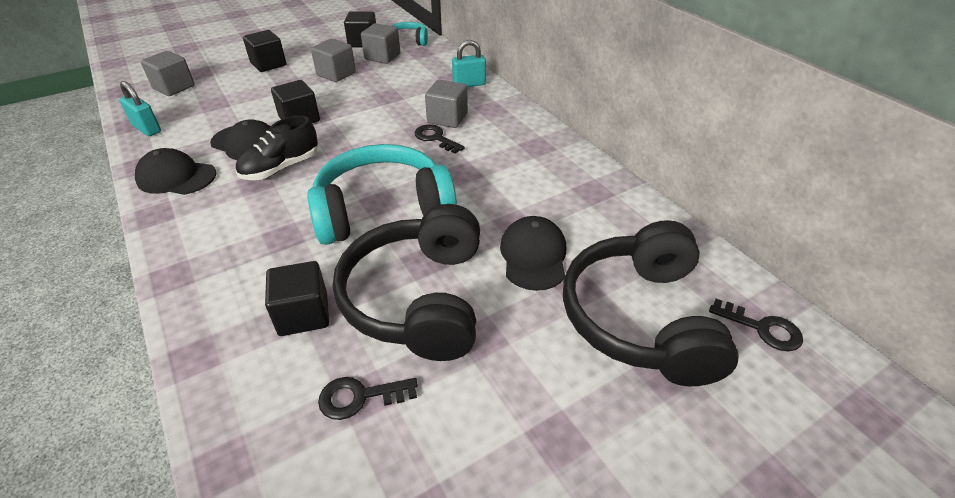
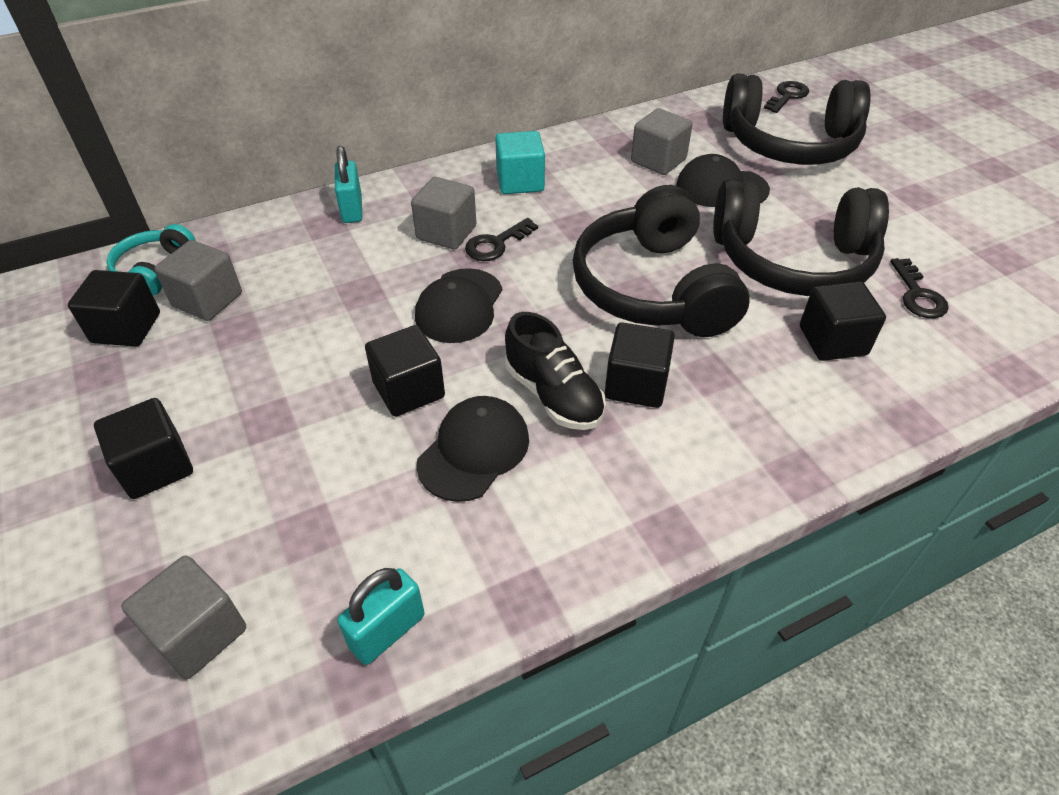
camera: 85 degrees left, 5 degrees up
black cap [135,148,217,195] -> black cap moved to [415,268,502,343]
turquoise headphones [307,144,457,245] -> black headphones [572,185,750,337]
grey cube [311,39,356,82] -> grey cube moved to [631,108,693,175]
none -> turquoise cube [495,131,545,194]
none -> black cube [605,322,675,408]

